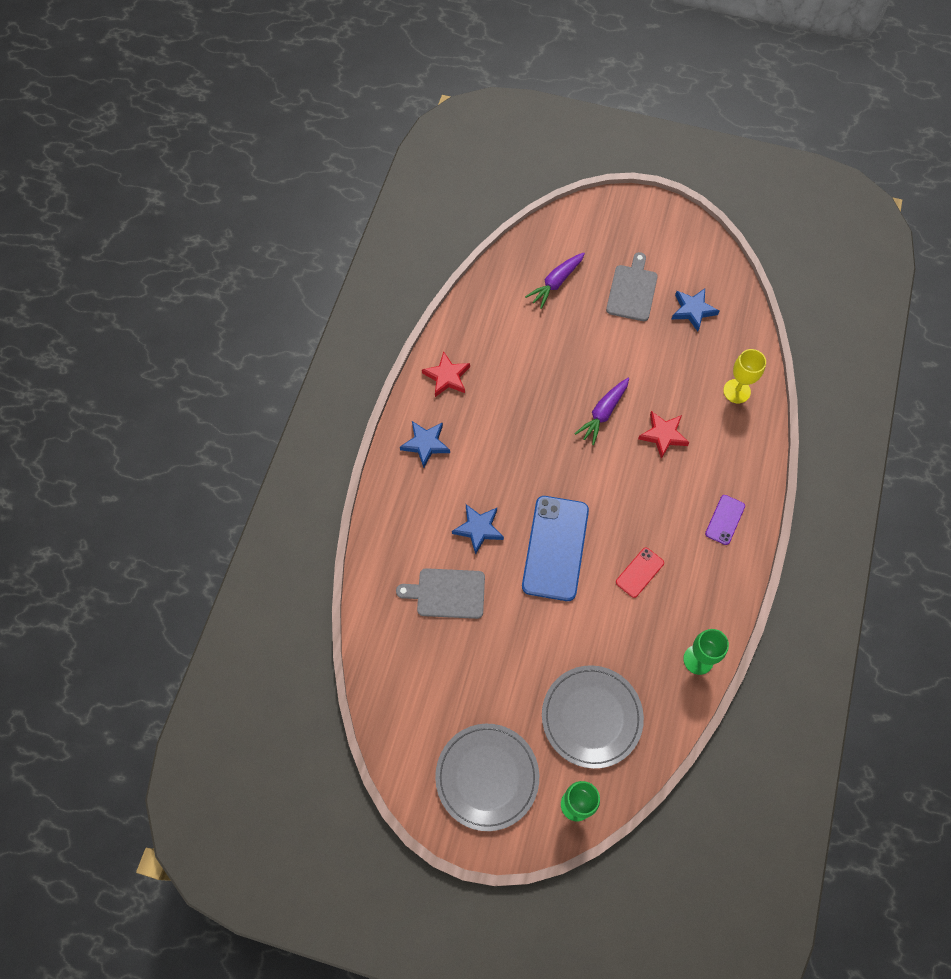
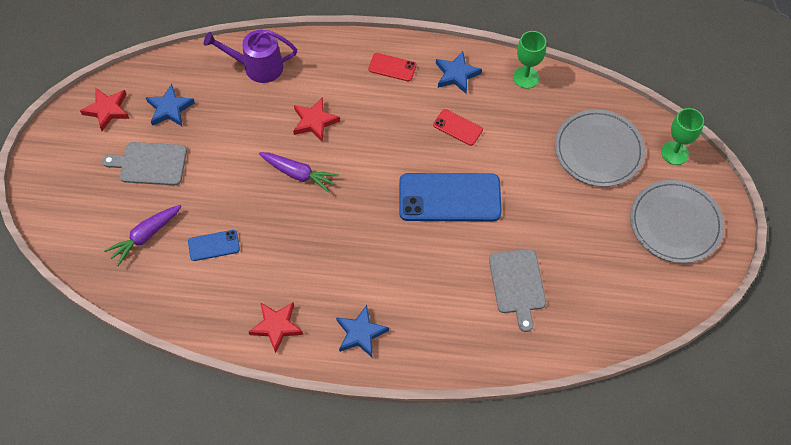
camera: 100 degrees left, 5 degrees down
blue star [452,504,504,555] -> blue star moved to [436,51,482,94]
purple carrot [525,253,585,309] -> purple carrot turned 105 degrees clockwise [104,205,182,266]
purple phone [705,495,745,545] -> red phone [368,53,417,81]
yellow goblet [723,349,766,403] -> purple watering can [204,30,297,83]
none -> red star [80,88,130,131]
none -> blue phone [188,230,240,261]

